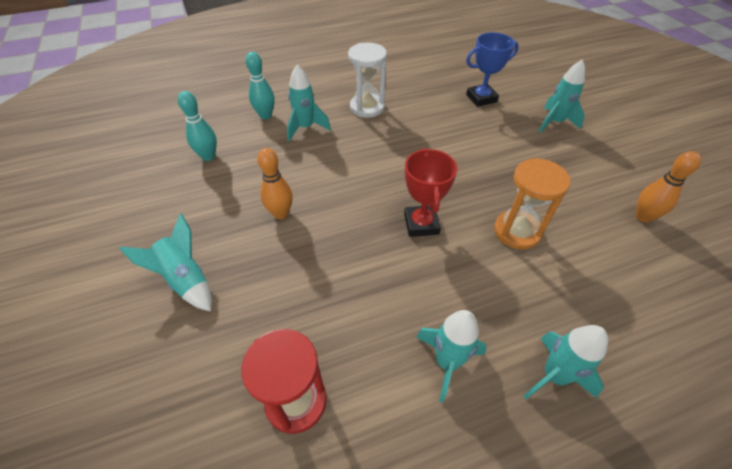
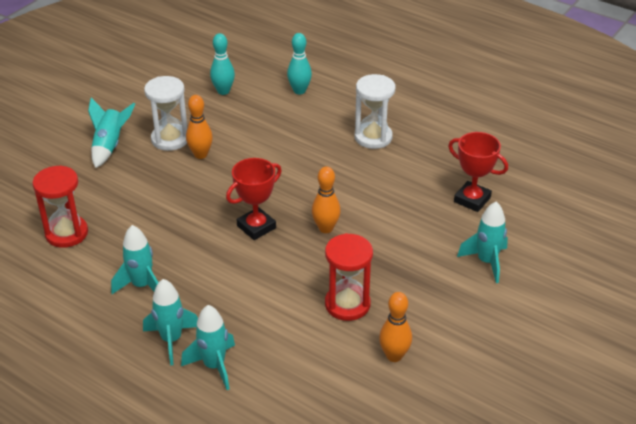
camera: 55 degrees right, 10 degrees down
turquoise rocket [287,65,331,141] -> turquoise rocket moved to [181,305,235,390]
blue trophy [466,32,519,107] -> red trophy [448,132,508,212]
orange hourglass [494,158,570,250] -> none
none -> white hourglass [144,76,187,151]
none -> orange bowling pin [312,166,341,233]
none -> red hourglass [325,233,373,321]

